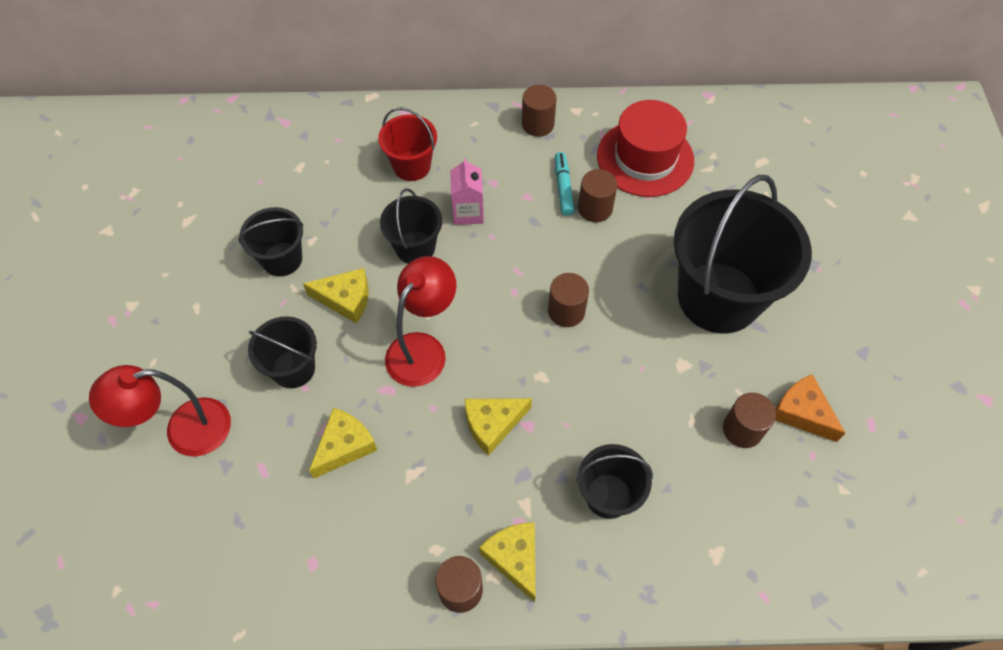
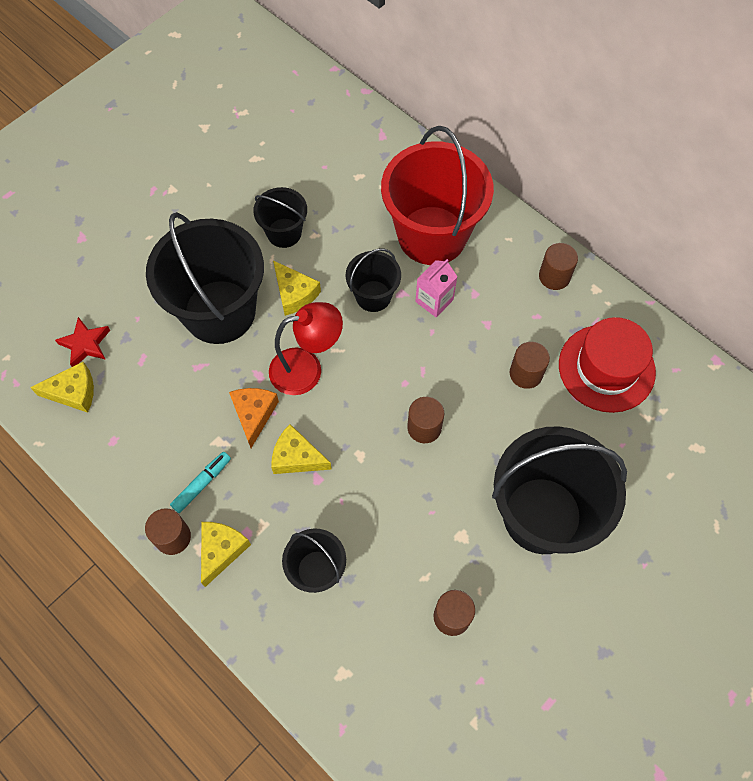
camera: 45 degrees right, 5 degrees up
red lamp [89,365,231,457] -> none
black bucket [248,316,317,388] -> black bucket [146,212,264,344], size x2.00
yellow cheese [309,408,377,478] -> yellow cheese moved to [30,362,94,413]
red bucket [378,108,437,181] -> red bucket [381,126,494,265], size x2.00
turquoise marker [555,152,575,216] -> turquoise marker moved to [170,452,231,513]
orange cheese [775,374,845,442] -> orange cheese moved to [229,388,279,448]
none -> red star [55,317,110,367]

